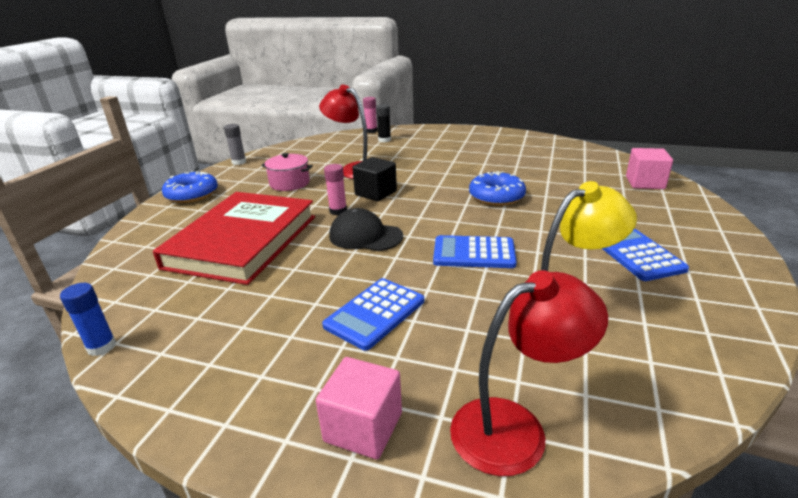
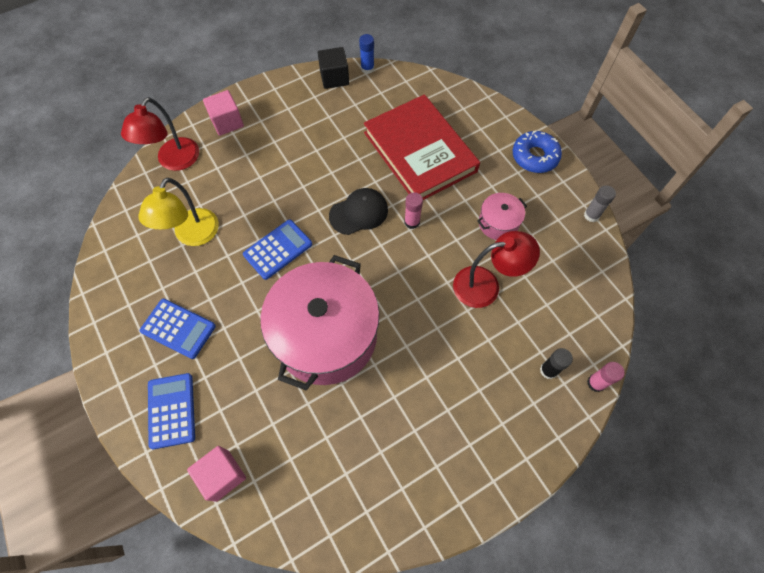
camera: 130 degrees right, 35 degrees up
blue calculator [322,278,424,351] -> blue calculator moved to [148,373,195,449]
black cube [352,157,397,202] -> black cube moved to [318,47,349,89]
blue donut [469,171,526,206] -> pink pot [260,255,380,390]

